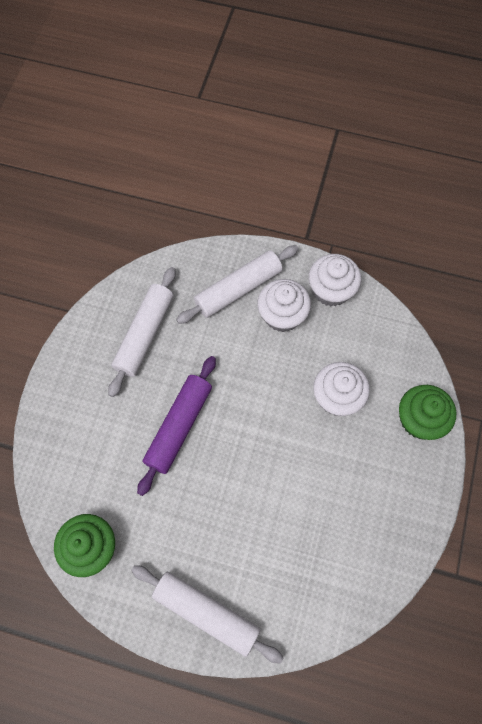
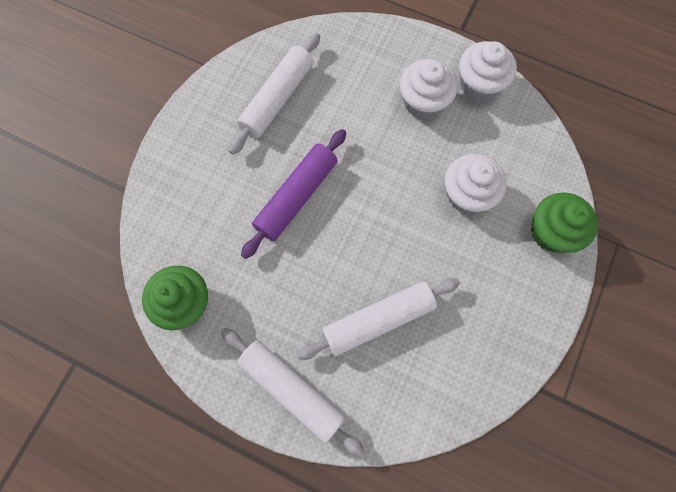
camera: 10 degrees right, 5 degrees up
white rolling pin [176,245,298,324] -> white rolling pin moved to [297,278,460,360]

